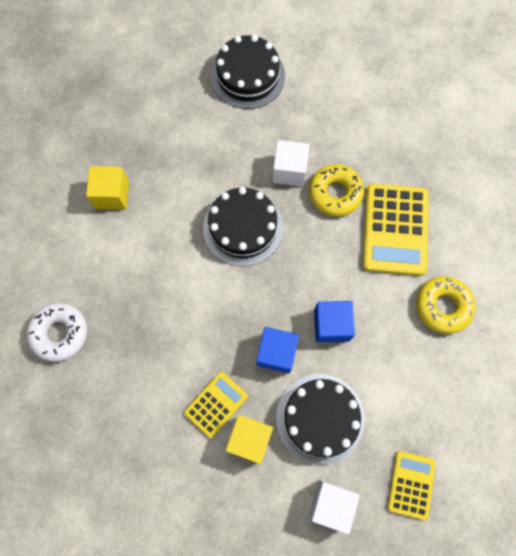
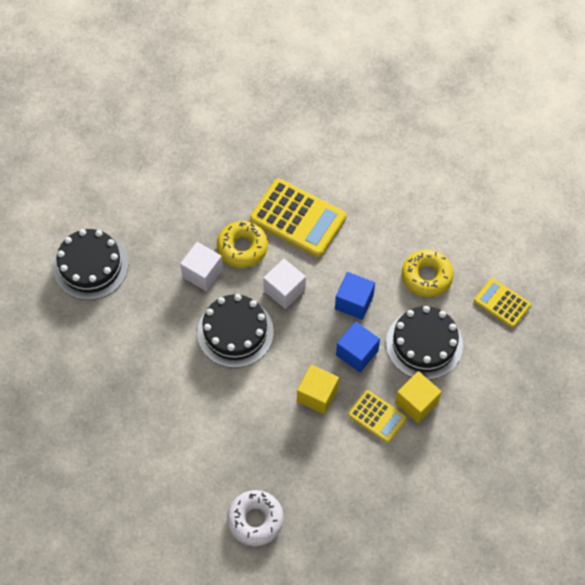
camera: 65 degrees left, 10 degrees down
yellow cube [86,166,129,210] -> yellow cube moved to [297,365,339,414]
yellow calculator [184,372,248,438] -> yellow calculator turned 150 degrees clockwise [348,390,407,443]
white cube [309,480,360,534] -> white cube moved to [263,259,306,309]
yellow donut [416,276,476,334] -> yellow donut moved to [402,249,454,297]

